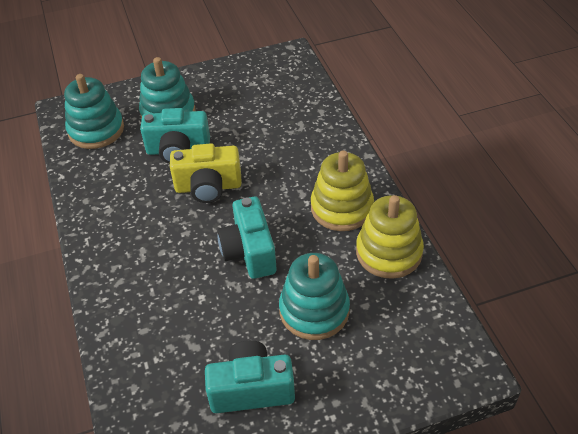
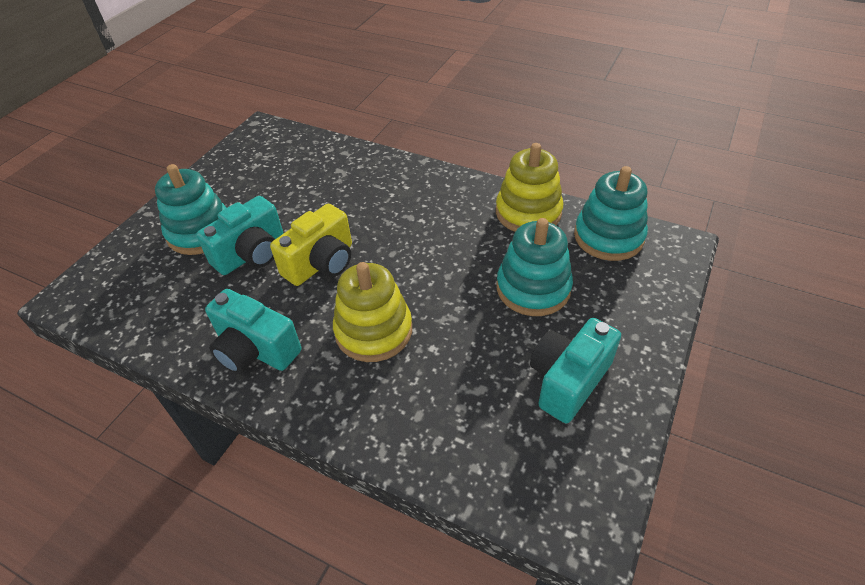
camera: 45 degrees left, 0 degrees up
turquoise stacking toy [64,74,124,149] -> turquoise stacking toy moved to [574,166,648,261]
turquoise camera [217,196,277,279] -> turquoise camera moved to [205,289,301,374]
yellow stacking toy [311,150,374,231] -> yellow stacking toy moved to [333,262,412,362]

